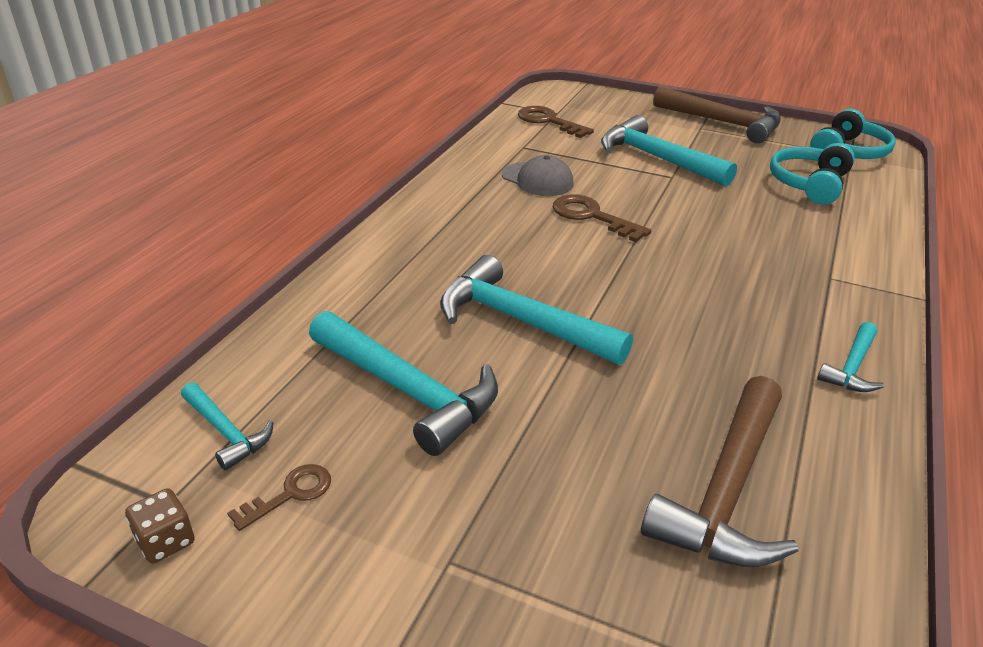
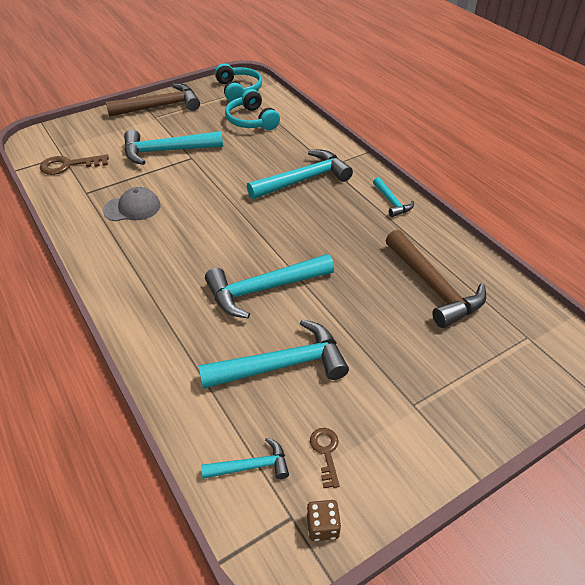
camera: 55 degrees left, 10 degrees up
brown key [553,195,651,242] -> none
none -> turquoise hammer [247,150,353,199]

